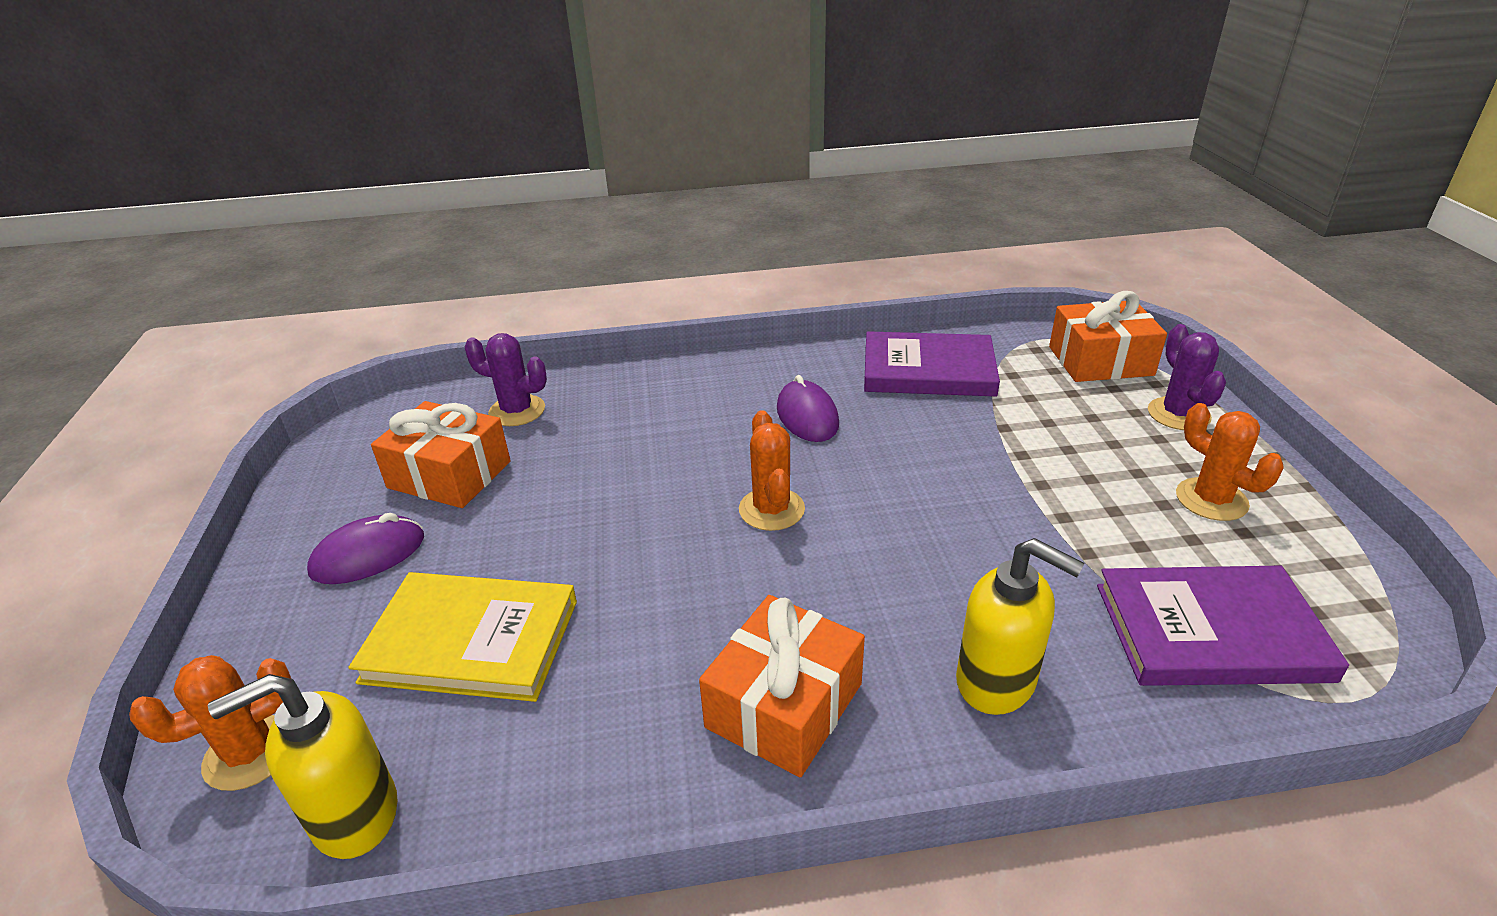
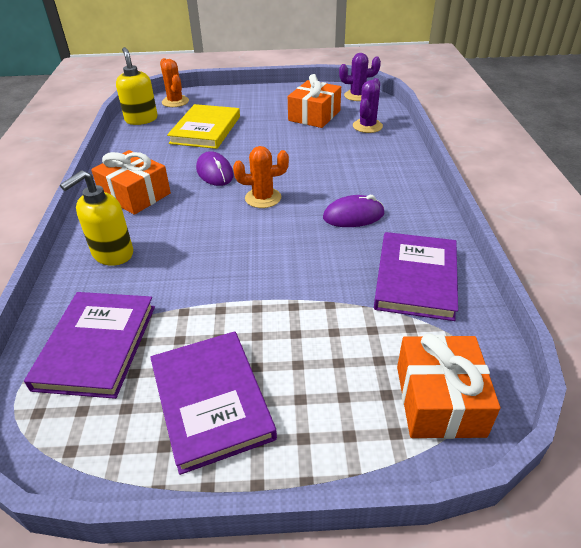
camera: 95 degrees right, 5 degrees up
purple mouse [307,513,424,584] -> purple mouse moved to [196,151,234,186]
purple cactus [1148,324,1226,430] -> purple cactus moved to [339,53,381,101]
orange cactus [1176,403,1284,521] -> purple book [150,331,277,475]

